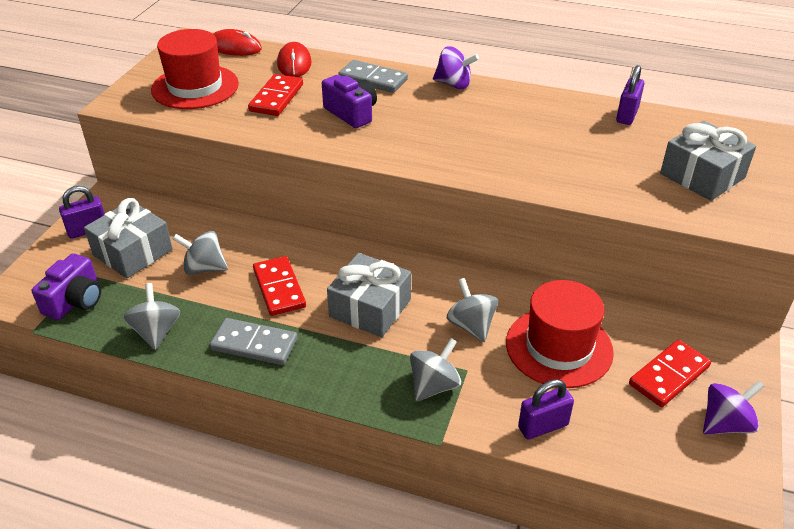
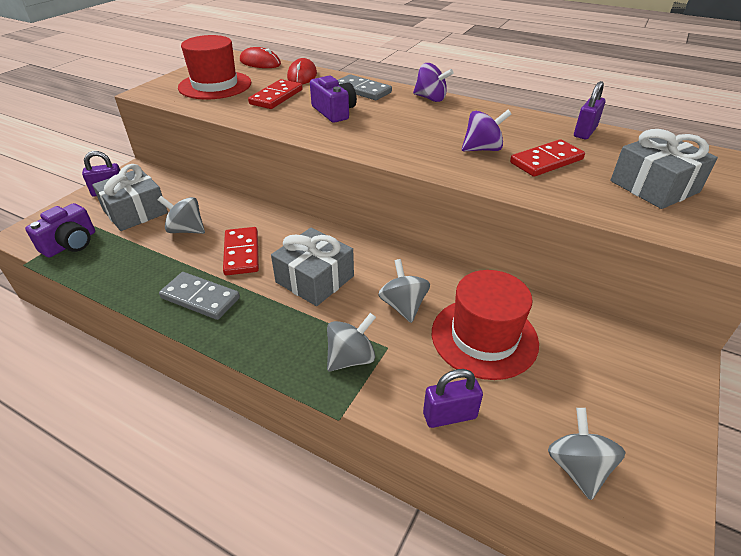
camera: 10 degrees right, 0 degrees up
grey spinning top [123,283,180,350] -> grey spinning top moved to [548,408,626,500]
red domino [629,340,711,407] -> red domino moved to [510,139,585,177]
purple spinning top [703,380,765,435] -> purple spinning top moved to [462,110,511,151]

